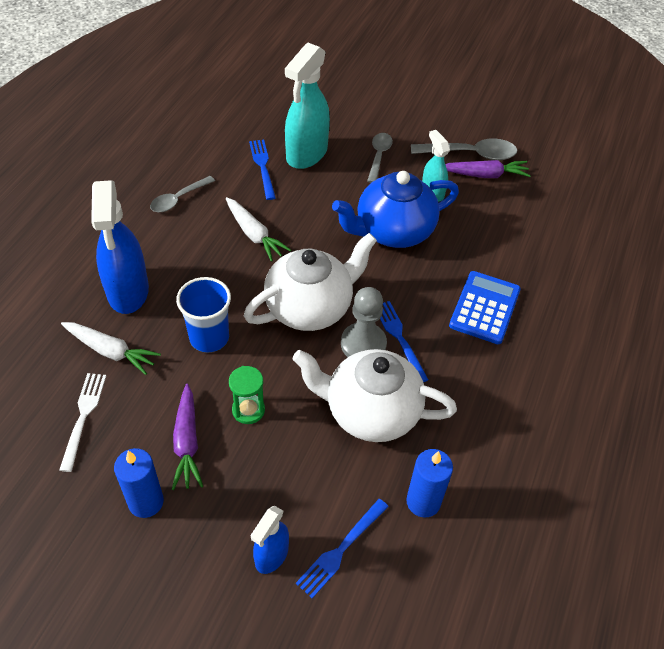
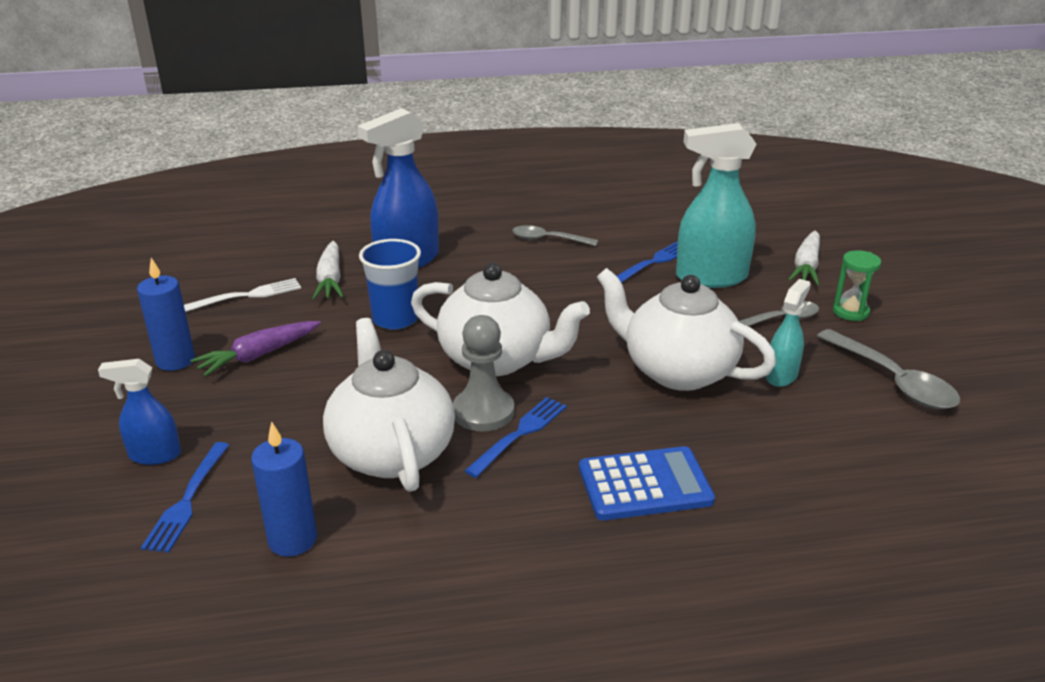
camera: 60 degrees right, 20 degrees down
white carrot [226,197,291,262] -> white carrot moved to [788,231,820,285]
green hourglass [229,366,265,424] -> green hourglass moved to [833,250,881,321]
blue fork [296,499,389,598] -> blue fork turned 90 degrees counterclockwise [141,442,229,553]
blue teapot [332,171,459,248] -> white teapot [597,268,776,391]
purple carrot [445,160,531,178] -> none

